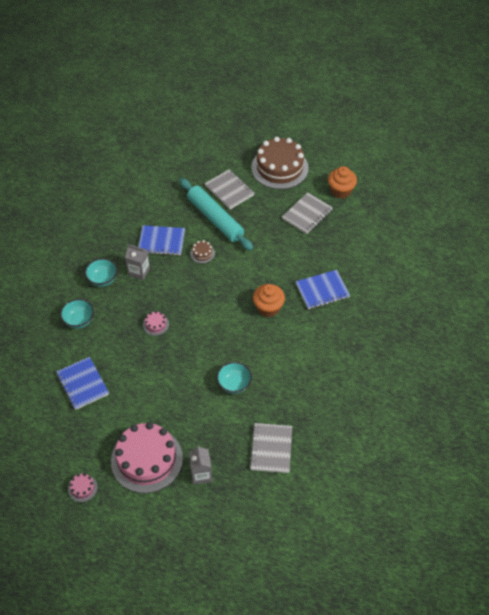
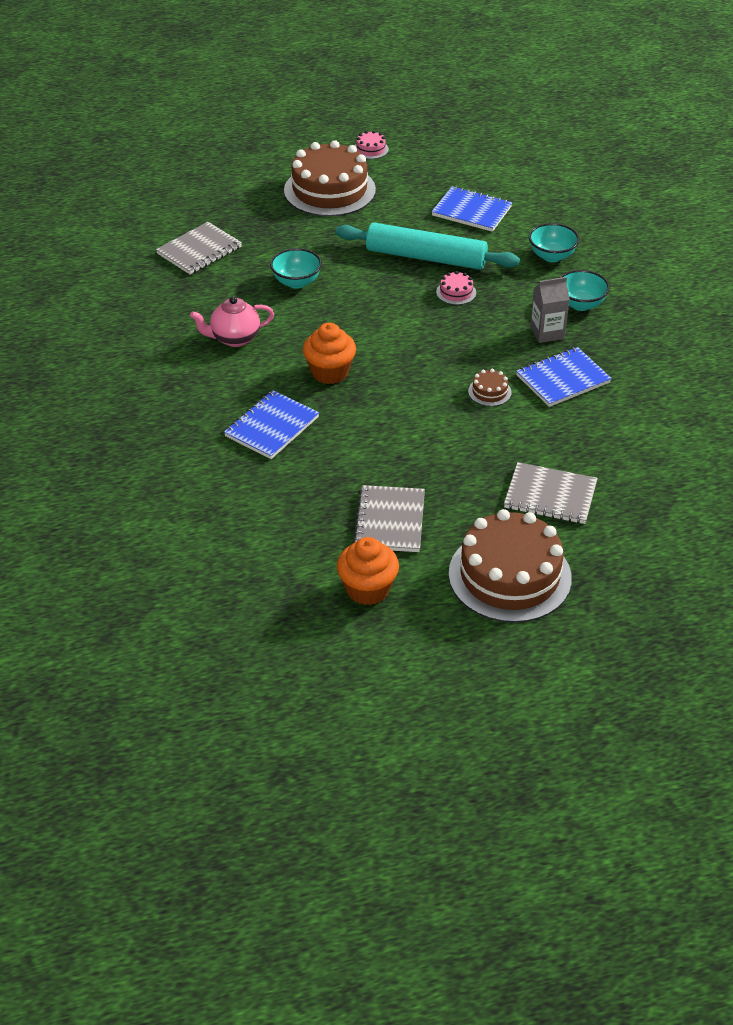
camera: 145 degrees right, 10 degrees down
pink cake [111,422,183,493] -> brown cake [284,140,376,217]
turquoise rolling pin [179,178,253,251] -> turquoise rolling pin moved to [335,222,520,270]
grey carton [189,445,212,485] -> none
grey notebook [249,423,292,473] -> grey notebook turned 75 degrees clockwise [156,222,242,275]
none -> pink teapot [190,296,274,347]

